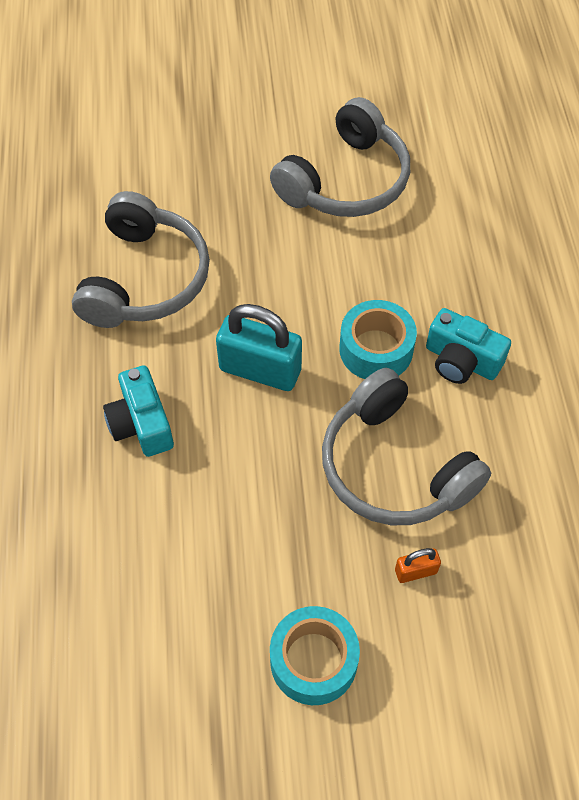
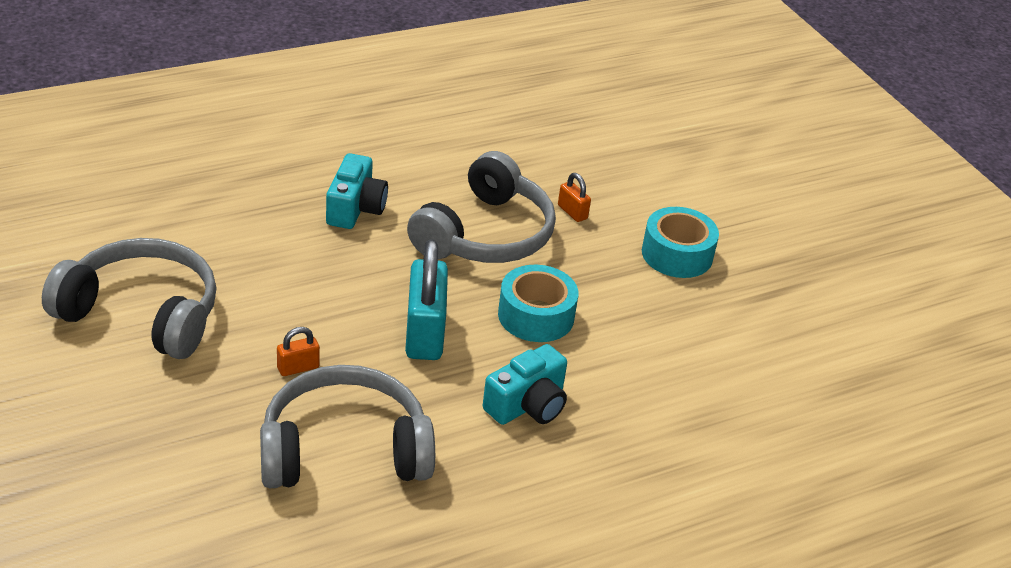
camera: 115 degrees left, 20 degrees down
turquoise tape [339,300,417,379] -> turquoise tape moved to [498,265,578,342]
none -> orange padlock [277,327,320,376]

